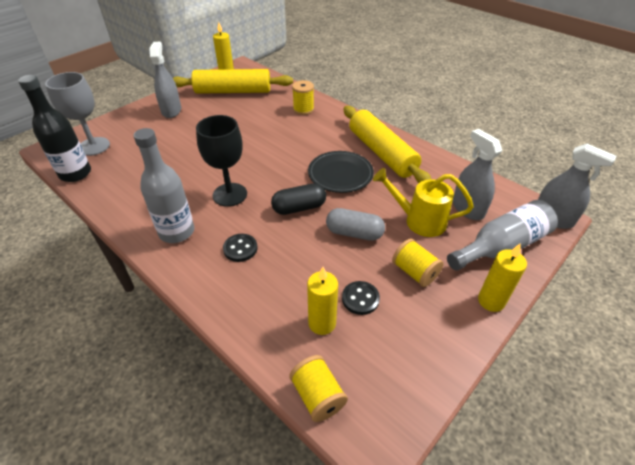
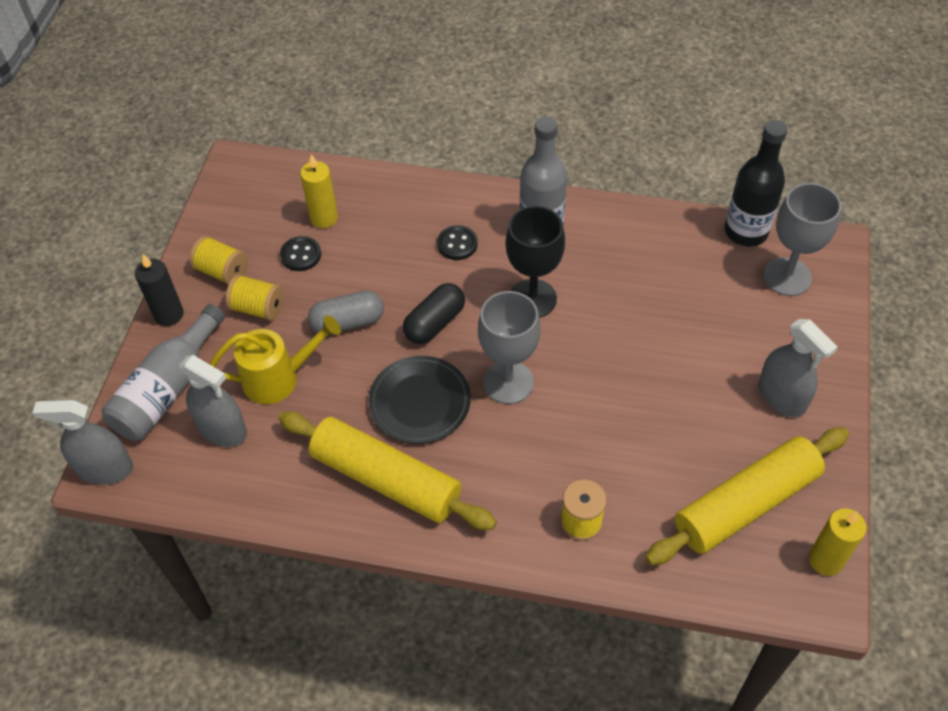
camera: 150 degrees right, 10 degrees up
yellow spool [289,355,348,422] -> yellow spool moved to [189,236,248,285]
yellow candle [478,244,527,312] -> black candle [135,254,184,326]
none -> grey goblet [478,291,541,404]

